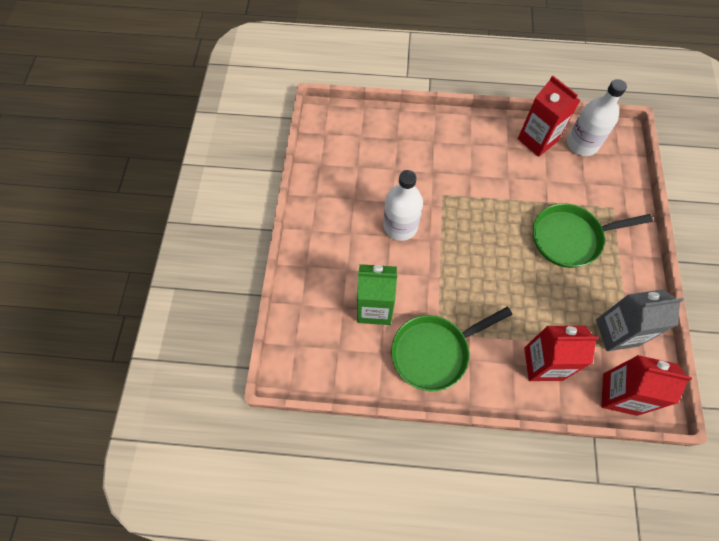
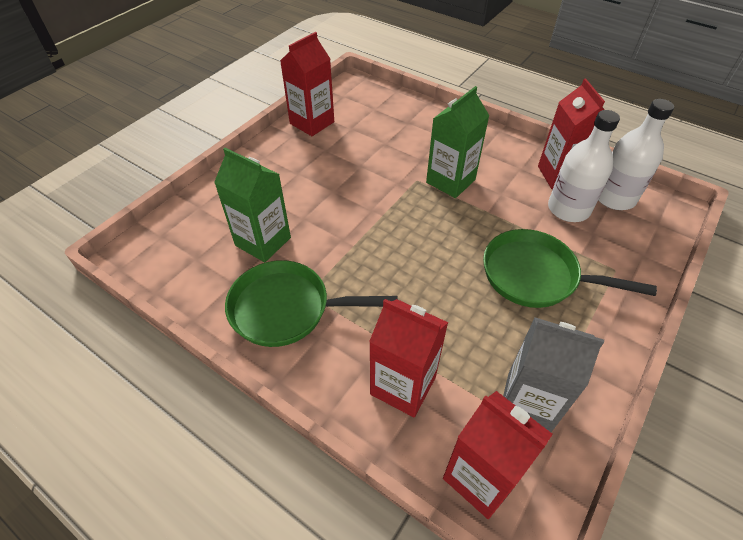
camera: 30 degrees right, 15 degrees down
white bottle [383,170,423,241] -> white bottle moved to [548,110,620,222]
none -> red carton [280,32,334,136]
none -> green carton [426,86,489,198]

